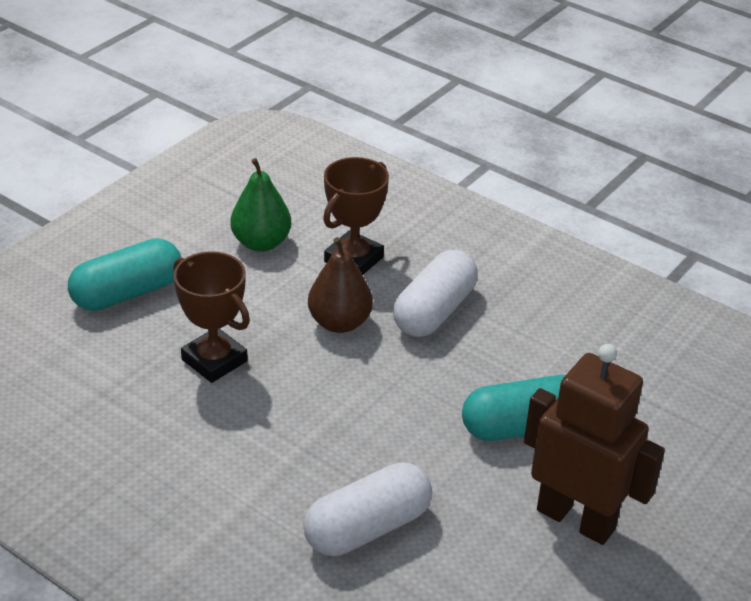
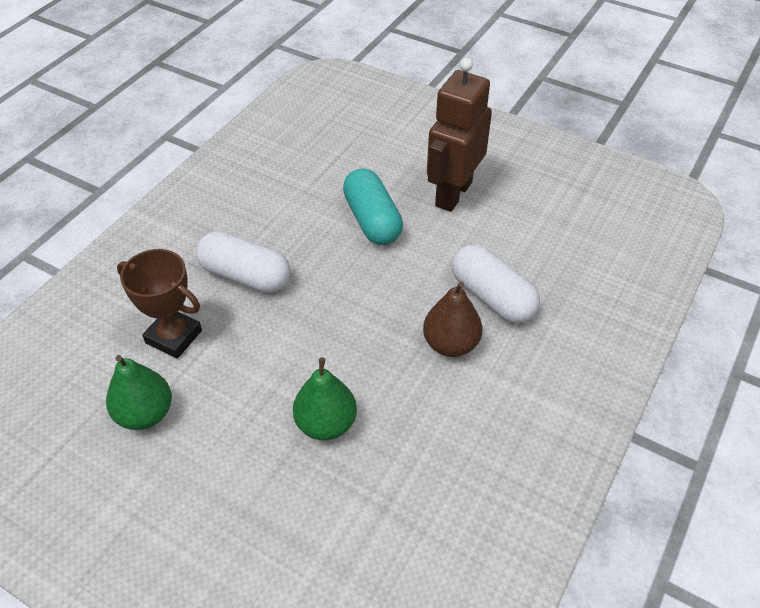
camera: 95 degrees left, 10 degrees up
turquoise capsule [68,238,181,311] -> none
brown trophy [173,251,250,383] -> green pear [293,357,357,440]
brown pear [308,237,373,333] -> brown pear moved to [423,281,482,357]

